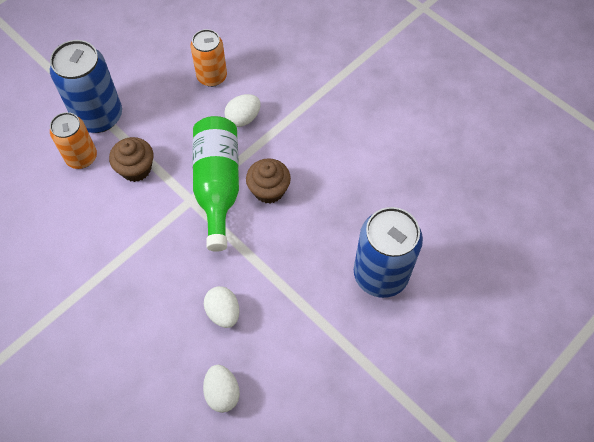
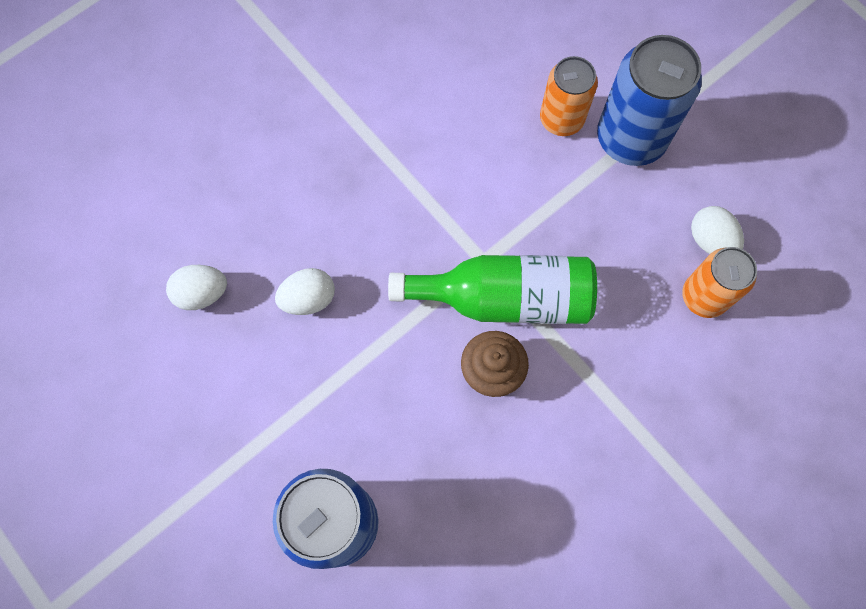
camera: 95 degrees right, 10 degrees up
brown cupcake [109,137,153,182] -> none
white egg [224,94,261,127] -> white egg moved to [691,206,744,254]

